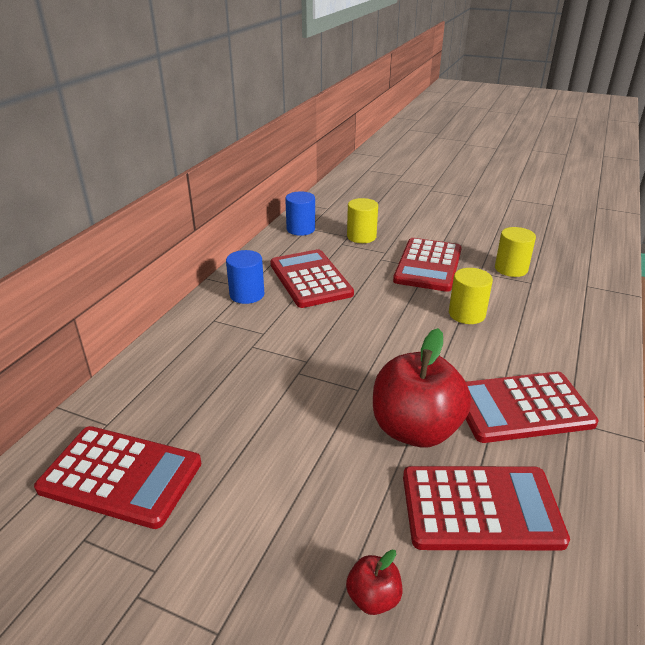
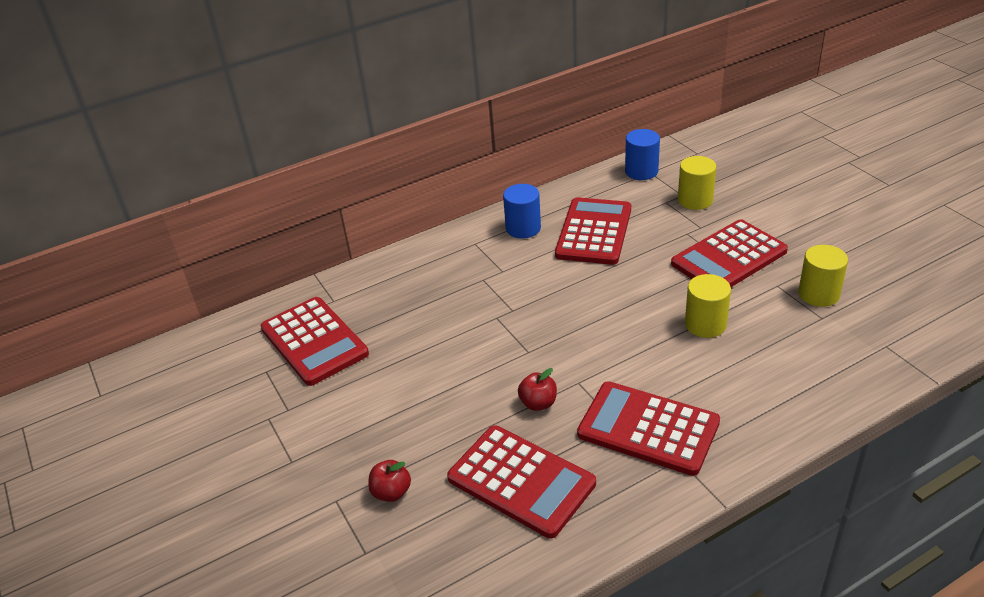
camera: 40 degrees right, 5 degrees up
red apple [373,328,471,447] -> red apple [518,368,557,411], size x0.44

